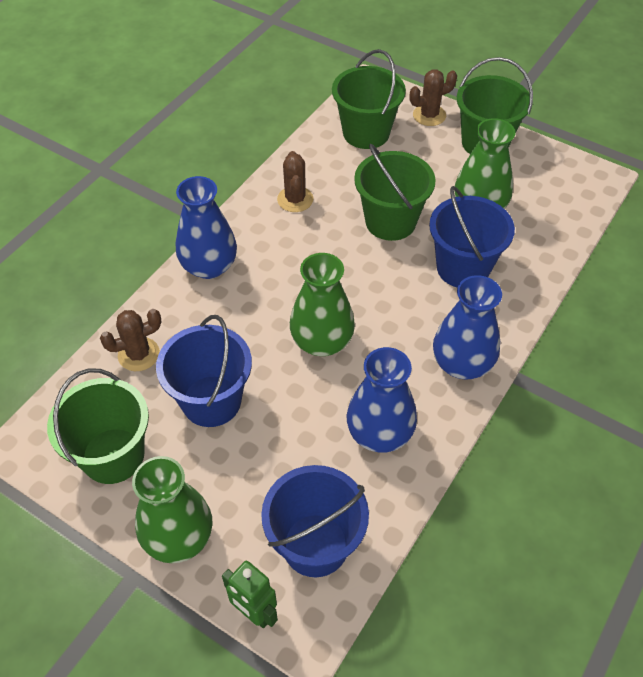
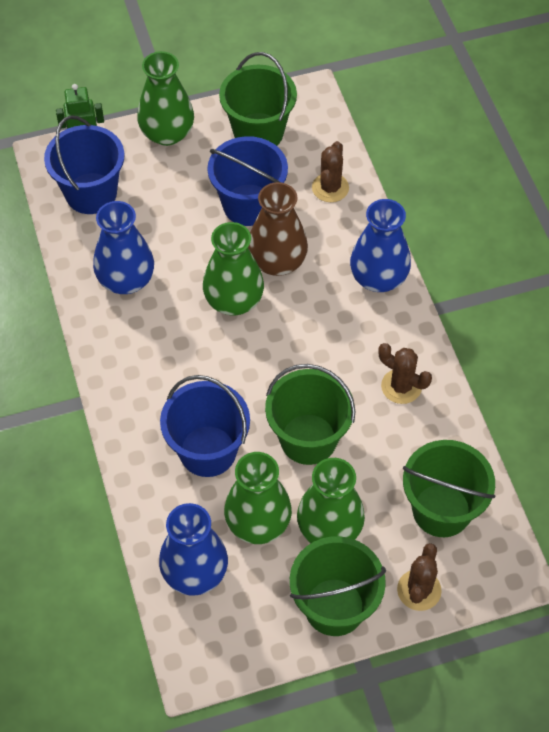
camera: 130 degrees right, 5 degrees up
blue vase [433,275,502,379] -> blue vase moved to [159,503,228,595]
none -> brown vase [248,182,308,276]
none -> green vase [297,458,365,543]

